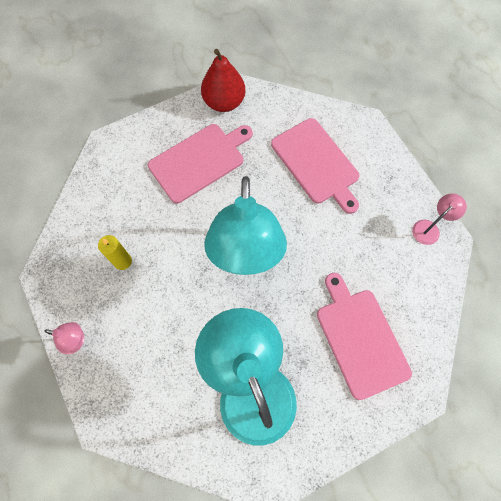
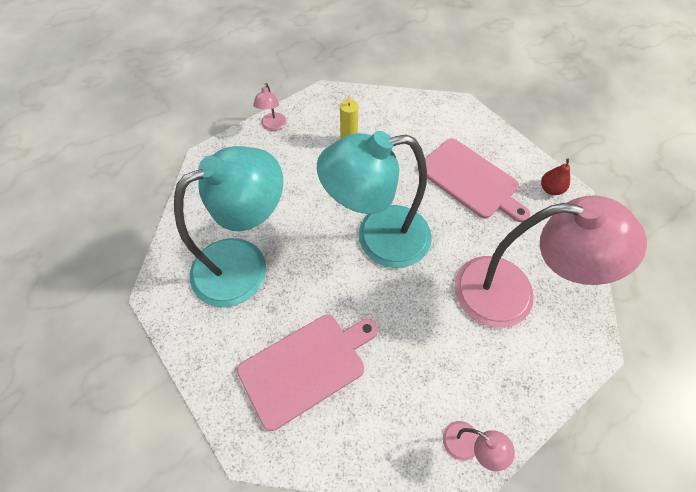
camera: 80 degrees right, 10 degrees down
red pear [201,49,245,112] -> red pear [541,159,570,195], size x0.55
pink cutting board [271,118,359,214] -> pink lamp [454,196,647,328]

